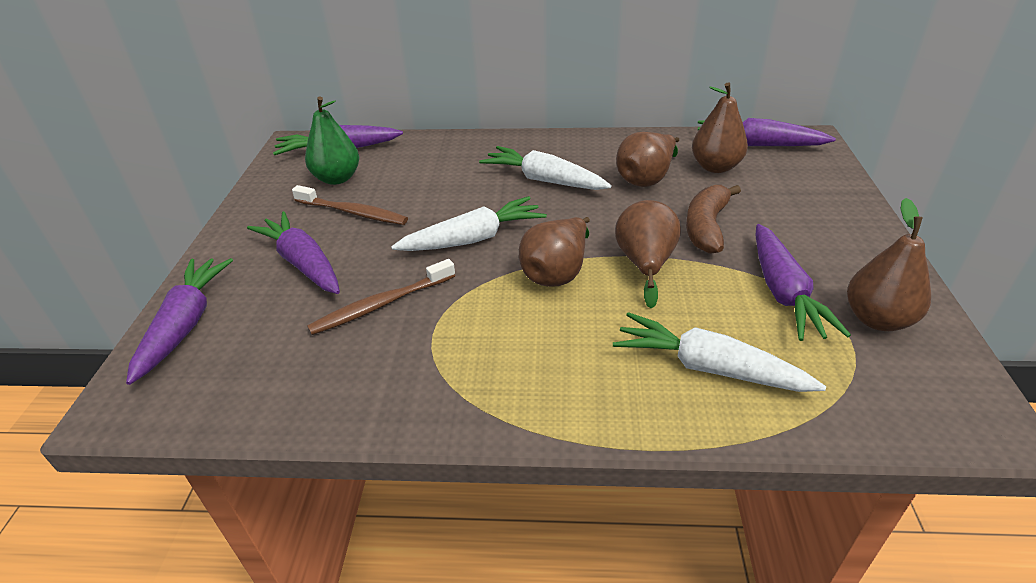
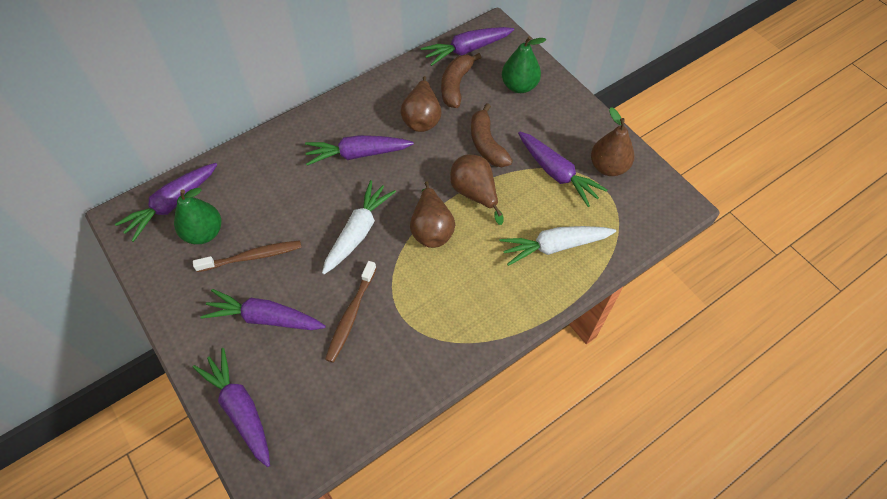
camera: 40 degrees left, 20 degrees up
white carrot [479,146,611,190] -> purple carrot [305,135,414,166]
brown pear [692,82,748,173] -> brown banana [441,53,482,108]
none -> green pear [502,36,546,93]

